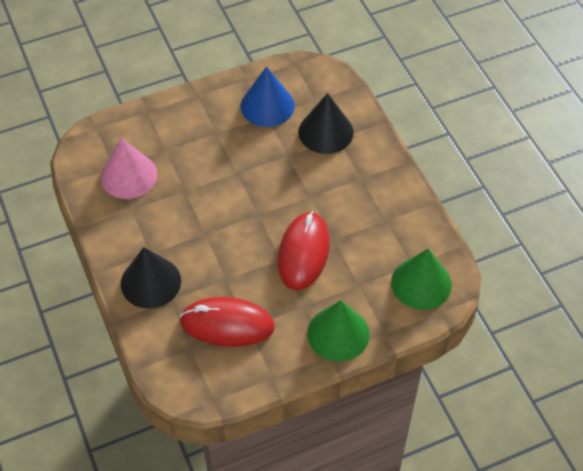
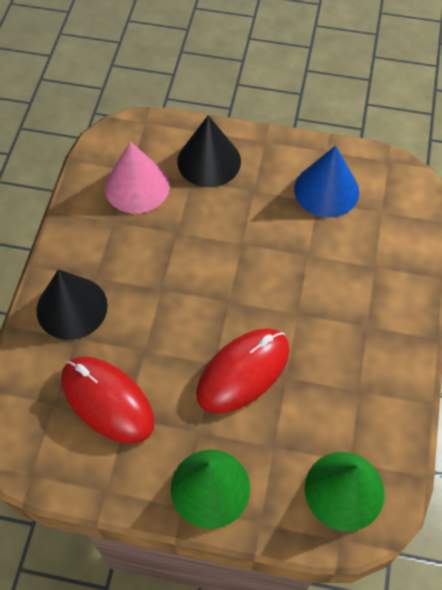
camera: 35 degrees right, 5 degrees up
black cone [298,93,354,154] -> black cone moved to [177,115,241,187]

